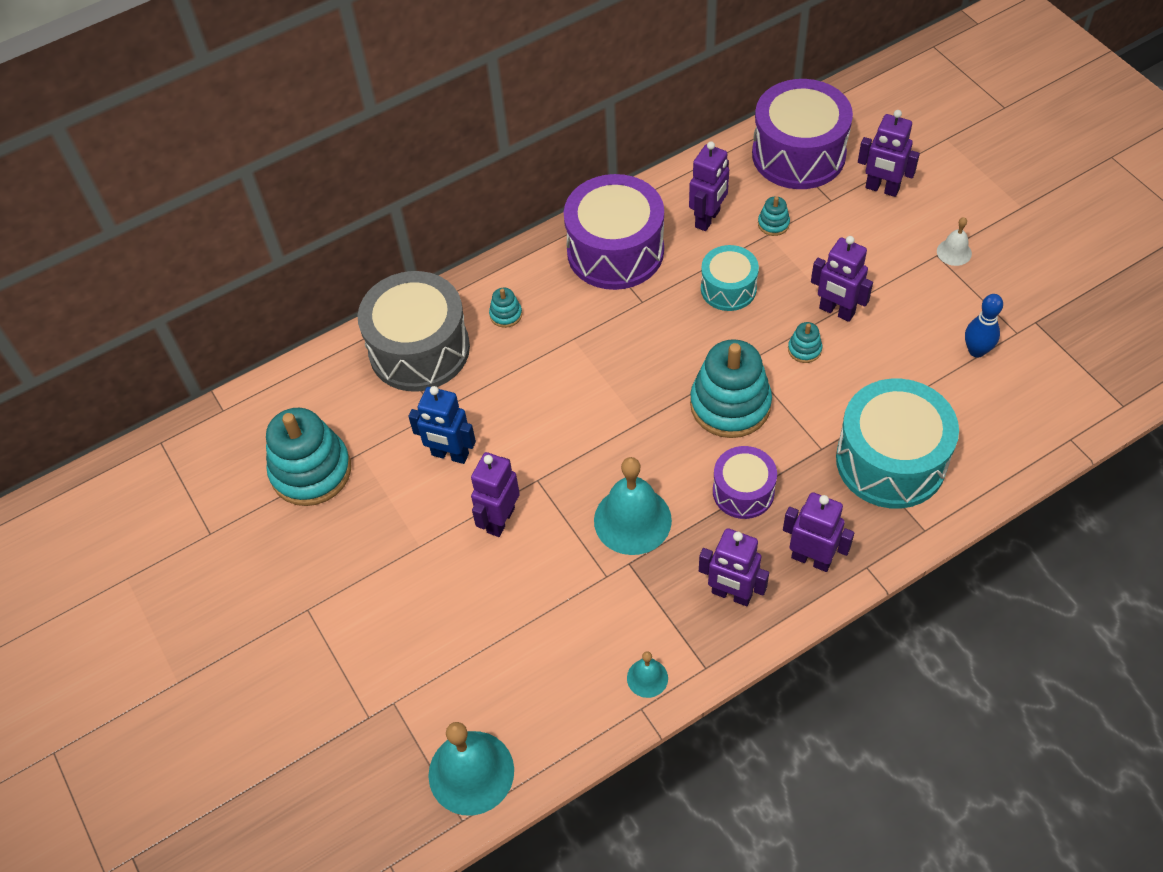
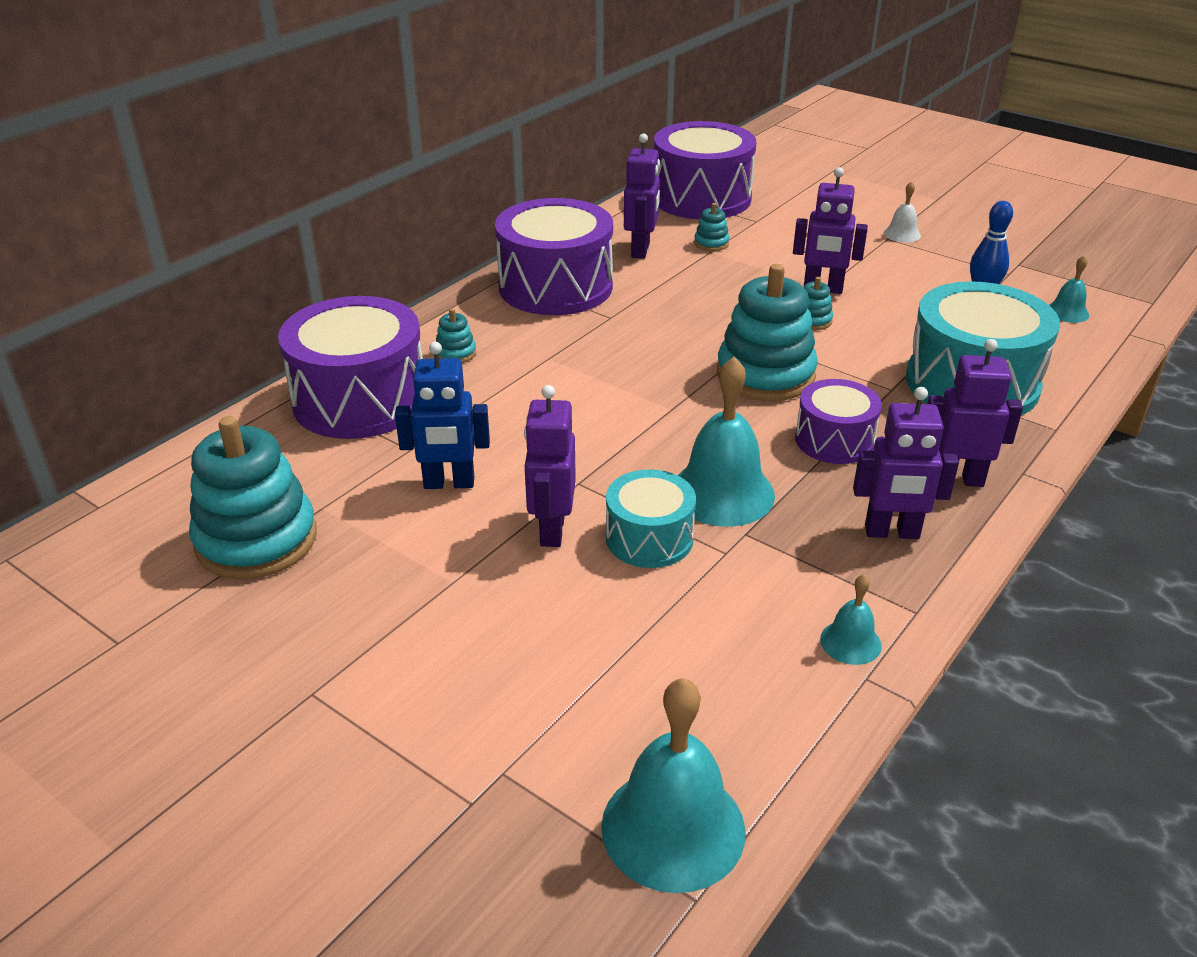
camera: 25 degrees left, 20 degrees down
grey drum [358,271,470,391] -> purple drum [278,296,423,439]
turquoise drum [701,245,759,311] -> turquoise drum moved to [606,469,696,568]
purple robot [858,110,920,197] -> none
none -> turquoise bell [1049,256,1089,323]

